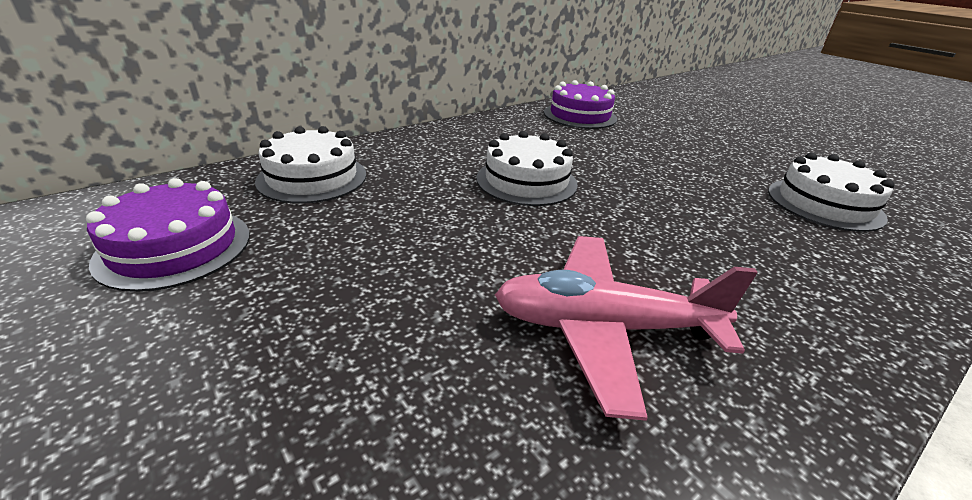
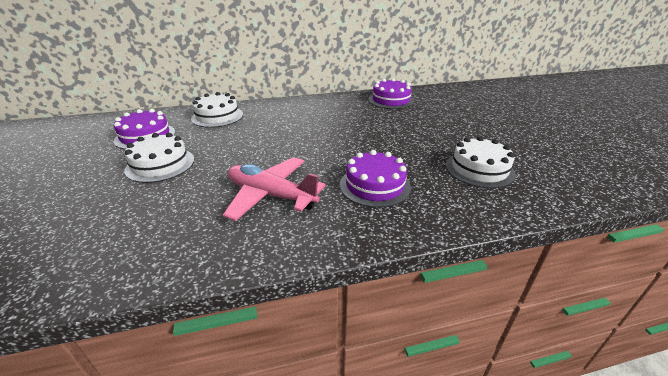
camera: 25 degrees right, 0 degrees up
white cake [476,131,578,206] -> white cake moved to [124,133,194,183]
none -> purple cake [340,150,411,208]

